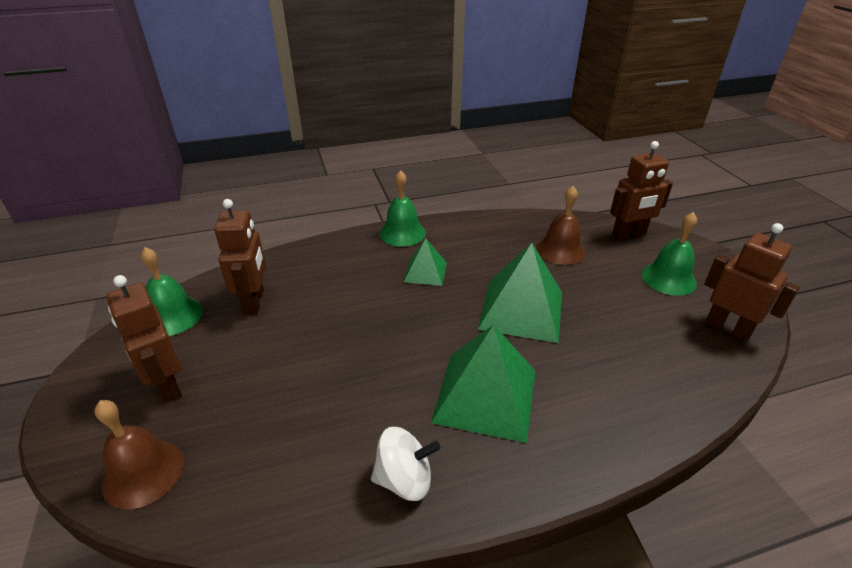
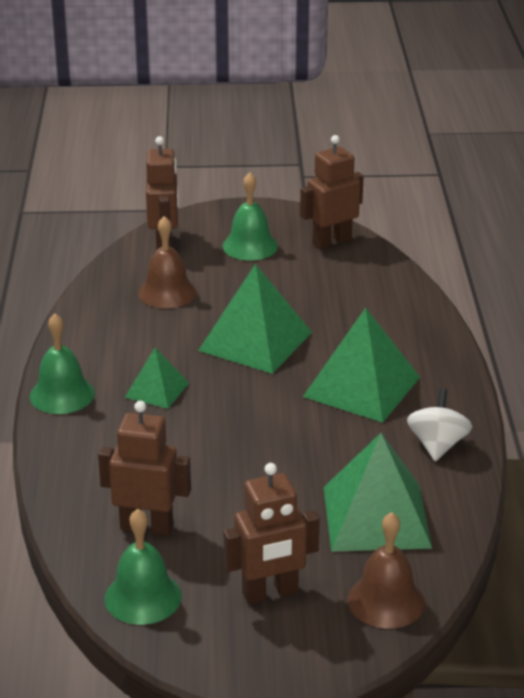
camera: 75 degrees left, 5 degrees down
none -> green pyramid [323,433,432,552]

